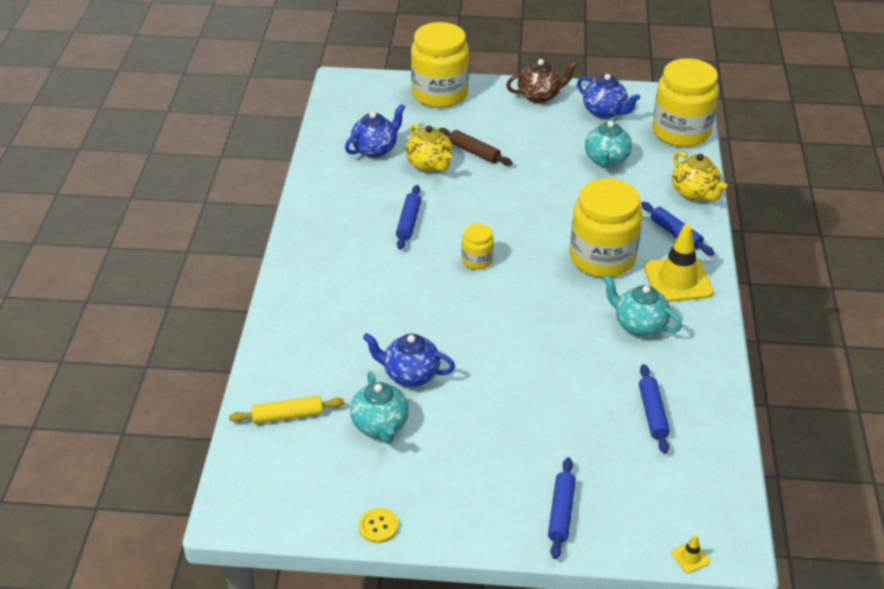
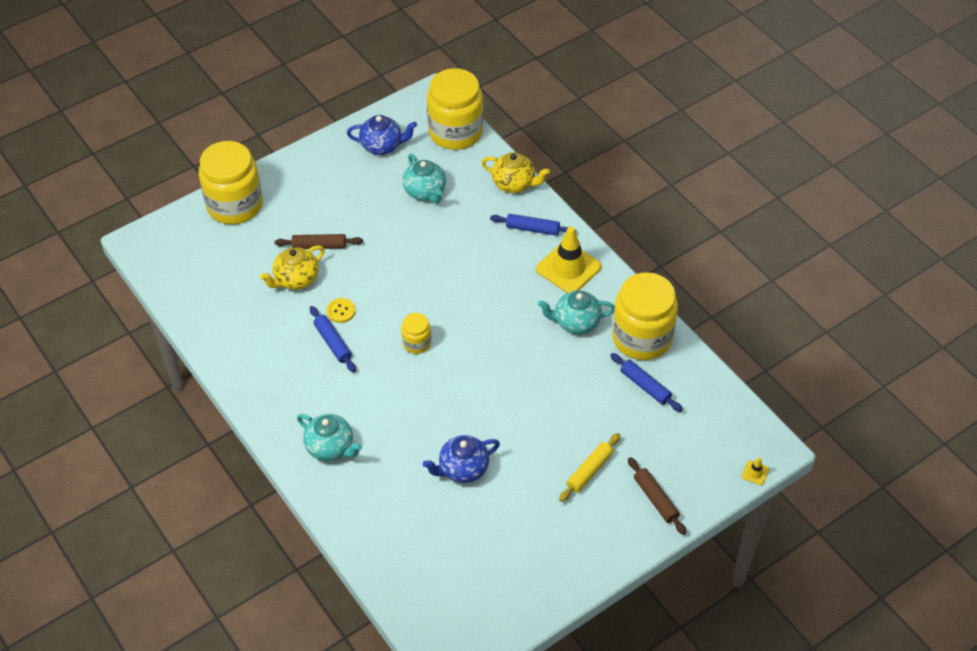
camera: 40 degrees left, 10 degrees up
yellow rolling pin [229,396,345,424] -> yellow rolling pin moved to [559,433,620,502]
blue teapot [345,104,405,158] -> none
turquoise teapot [350,371,409,444] -> turquoise teapot moved to [297,414,362,461]
yellow button [359,508,398,543] -> yellow button moved to [327,298,356,323]
yellow teapot [406,124,453,172] -> yellow teapot turned 120 degrees clockwise [260,245,325,290]
brown teapot [506,59,578,103] -> none
blue rolling pin [548,457,576,559] -> brown rolling pin [628,457,687,535]
yellow jar [570,178,642,278] -> yellow jar moved to [612,272,678,360]

